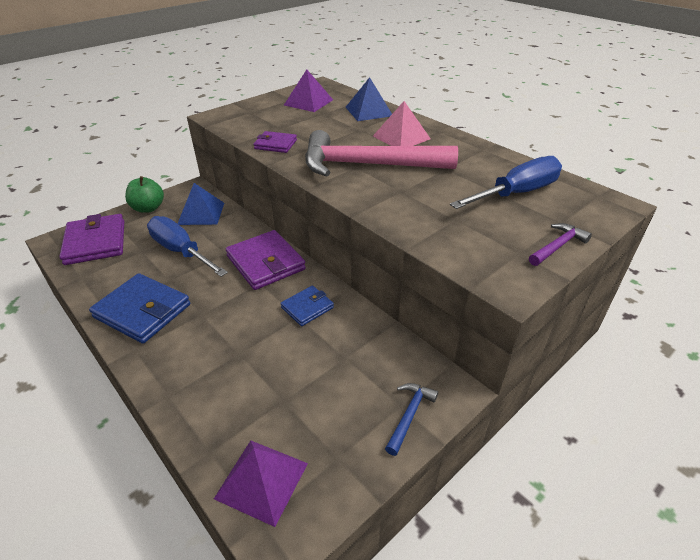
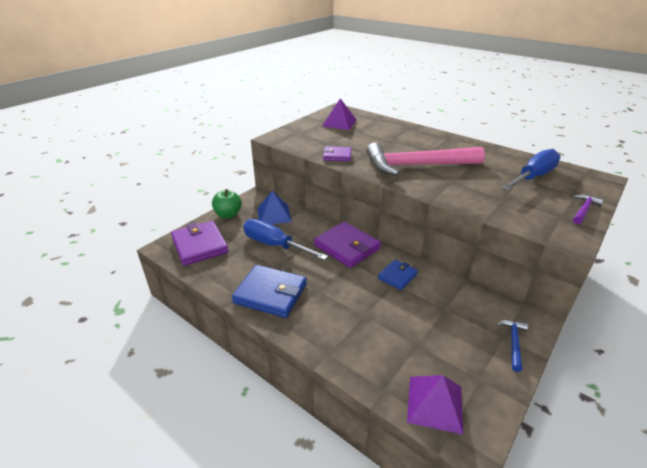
camera: 10 degrees left, 5 degrees down
blue pyramid [346,77,392,121] -> none
pink pyramid [373,101,431,146] -> none

